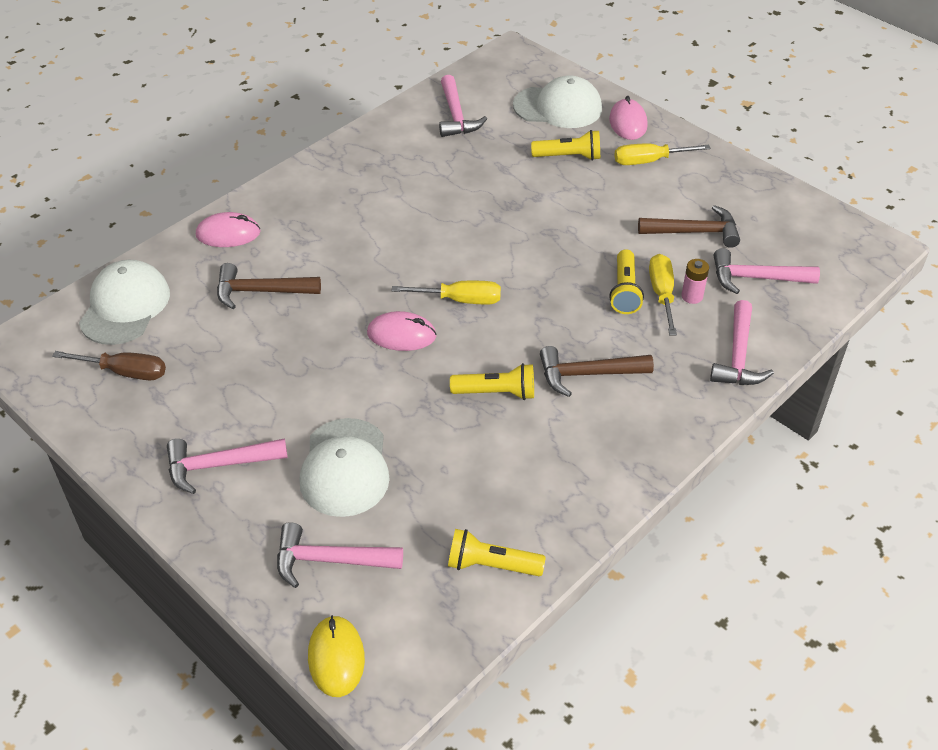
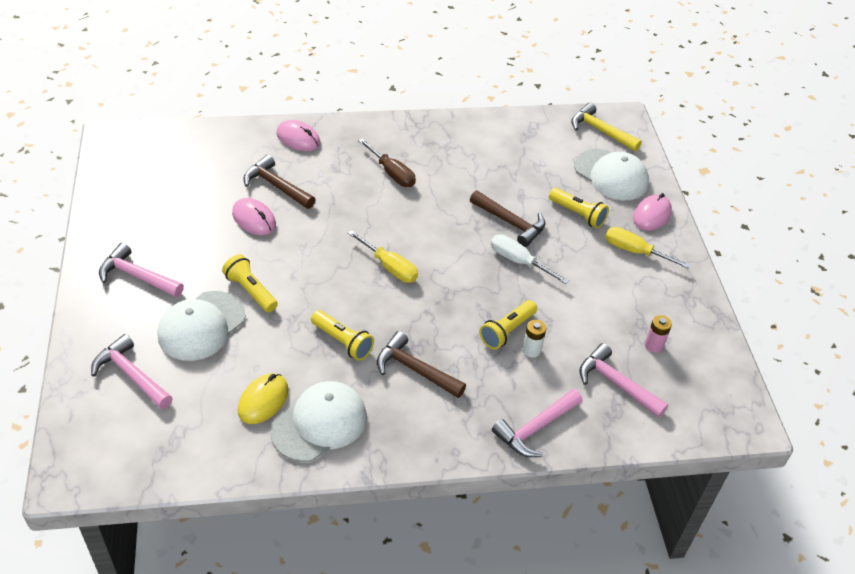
camera: 35 degrees right, 0 degrees up
brown screwdriver [52,351,166,380] -> brown screwdriver moved to [358,139,416,187]
white cap [79,260,170,345] -> white cap moved to [270,381,367,462]
yellow mouse [308,615,365,697] -> yellow mouse moved to [238,373,288,424]
pink mouse [367,311,437,351] -> pink mouse moved to [232,198,276,235]
pink hammer [439,75,487,137] -> none
yellow flashlight [448,529,546,576] -> yellow flashlight moved to [222,254,278,312]
brown hammer [638,205,740,248] -> brown hammer moved to [470,190,545,247]
yellow screwdriver [649,254,677,336] -> white battery [522,320,547,358]
pink battery [681,259,709,304] -> pink battery moved to [645,315,672,353]
none -> white screwdriver [491,234,569,284]
none -> yellow hammer [571,102,642,152]

